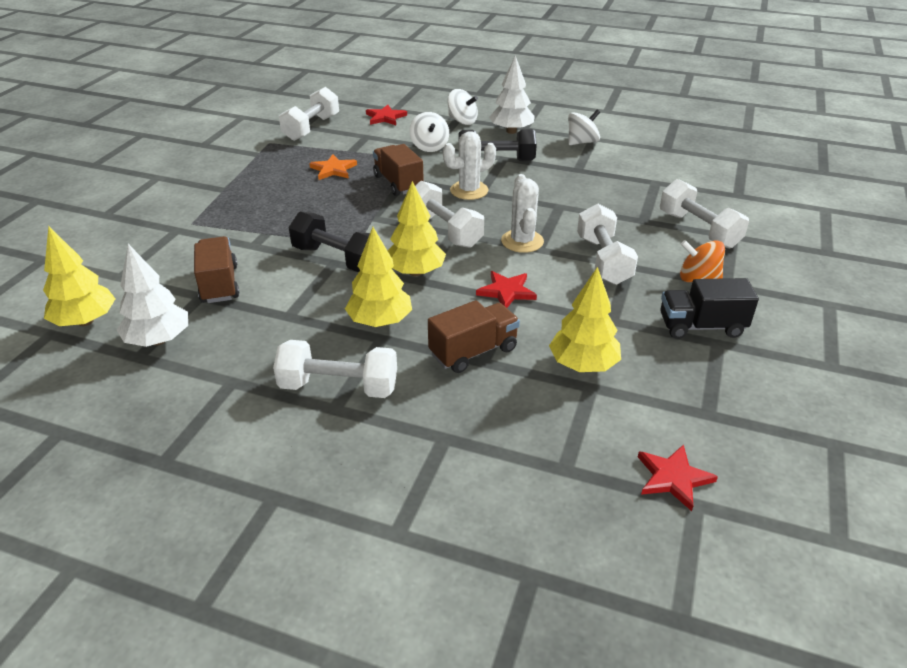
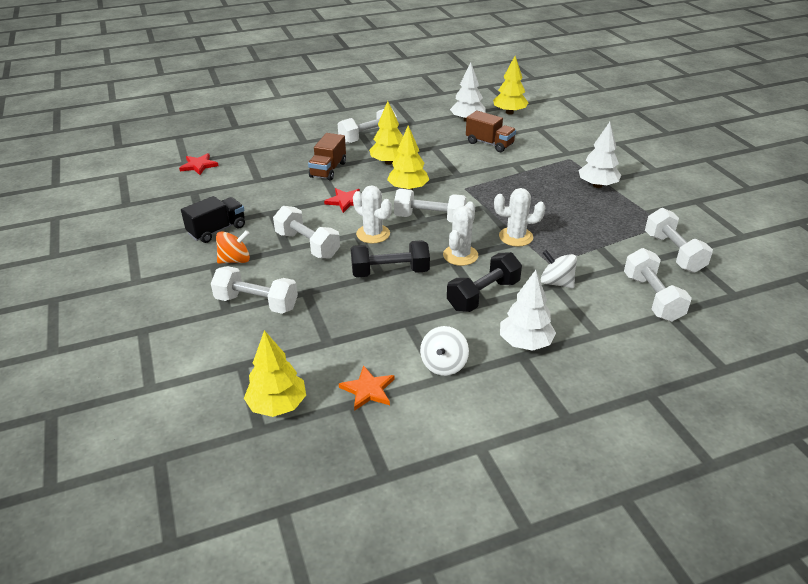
camera: 140 degrees right, 0 degrees up
black dumbbell [289,211,370,272] -> black dumbbell moved to [351,240,430,278]
orange star [309,154,357,180] -> orange star moved to [339,365,394,411]
red star [366,105,407,125] -> white dumbbell [624,248,692,322]
brown truck [373,144,424,196] -> white cactus [494,188,545,247]
white spinning top [448,89,478,125] -> none
yellow tree [549,267,621,372] -> yellow tree moved to [244,330,306,417]
none -> white tree [578,122,621,188]

